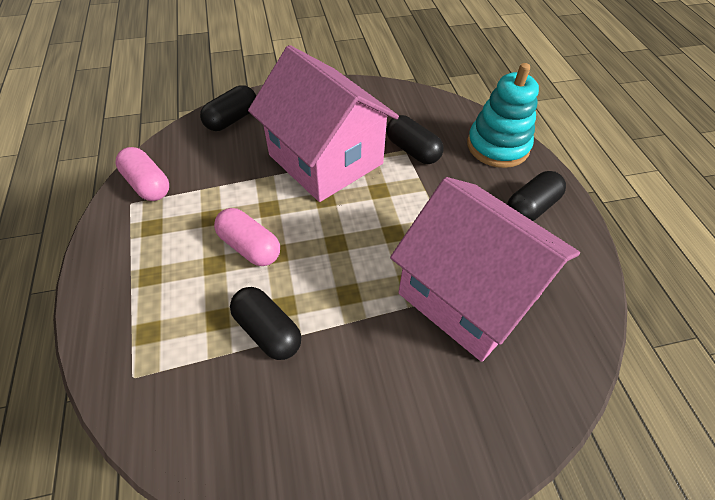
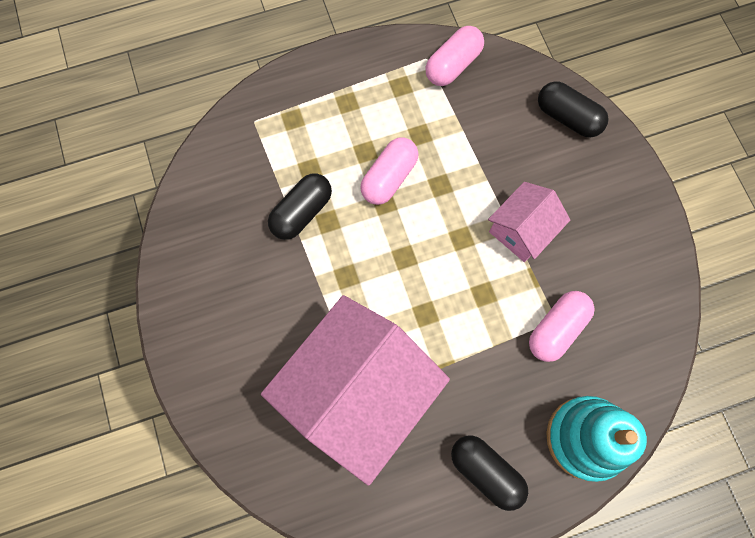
camera: 85 degrees right, 20 degrees up
pink house [248,45,399,202] -> pink house [488,182,570,262], size x0.50
black capsule [387,115,444,164] -> pink capsule [529,291,595,362]

